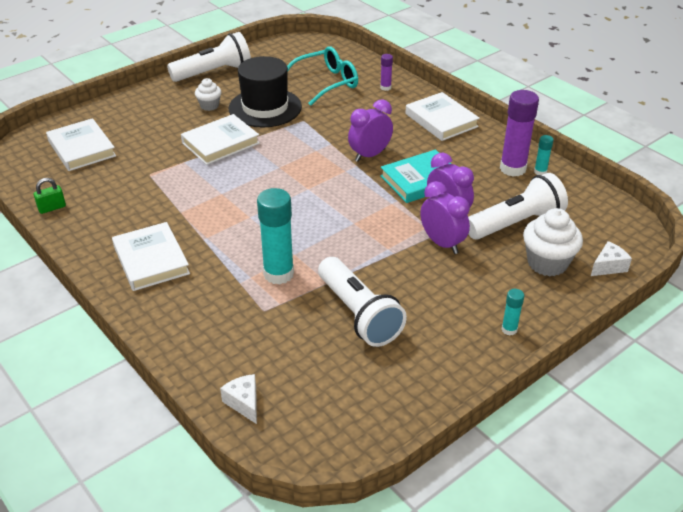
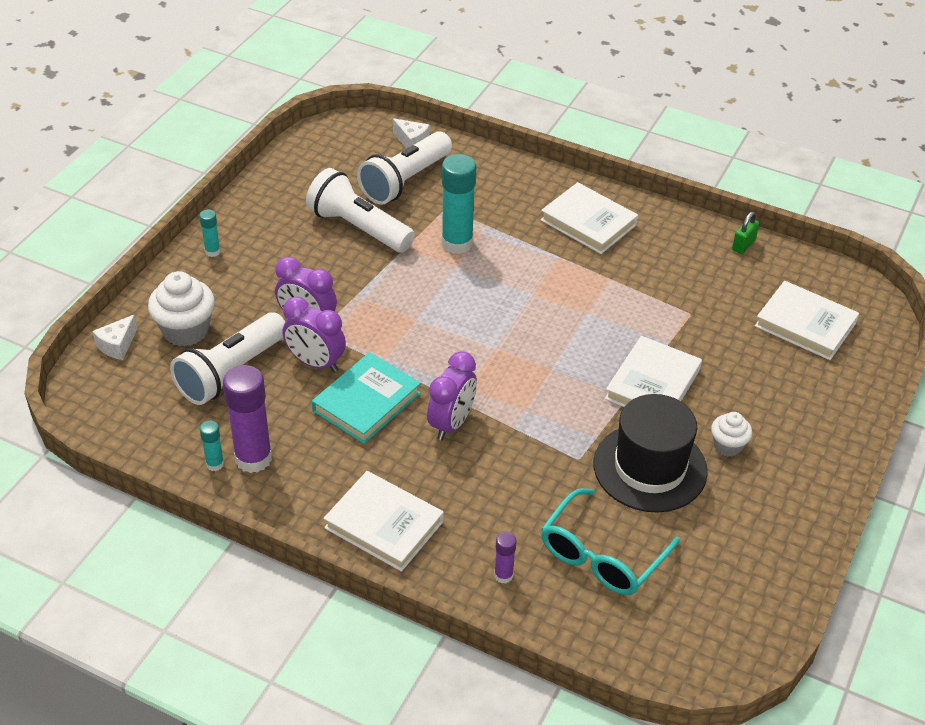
camera: 155 degrees right, 5 degrees up
white flashlight [167,32,251,82] -> white flashlight moved to [357,131,452,205]

